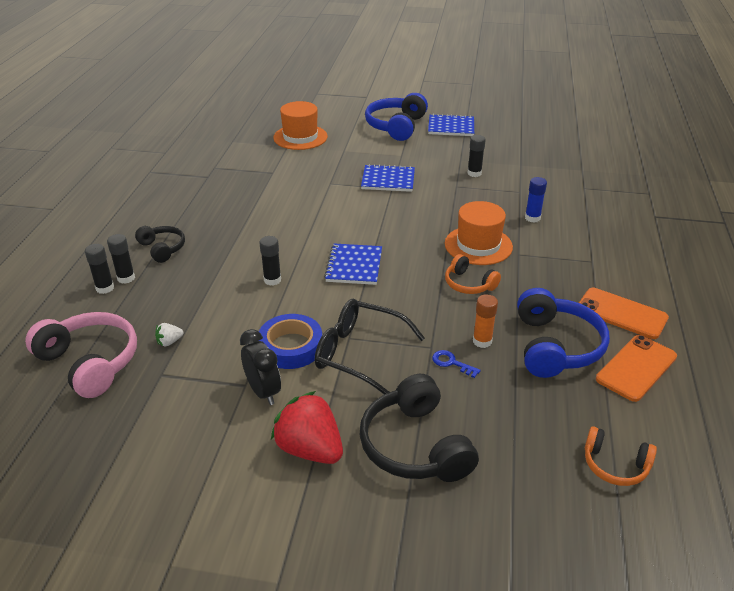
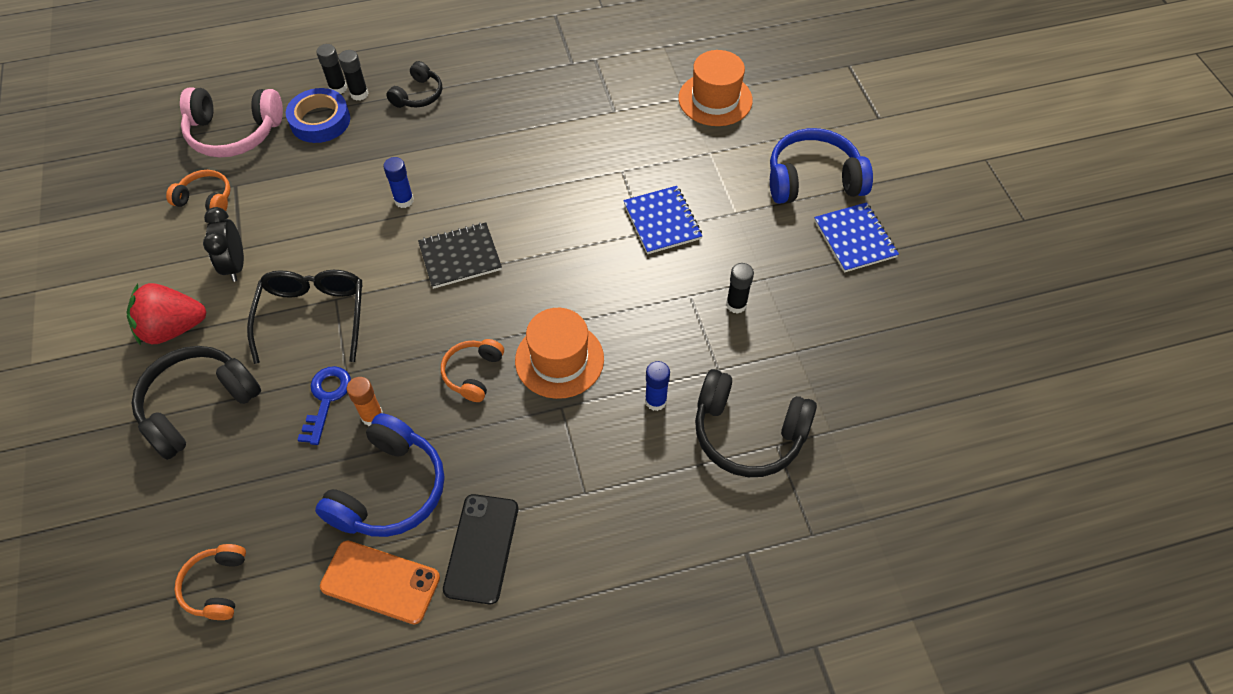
camera: 65 degrees right, 20 degrees up
pink headphones [25,312,137,398] -> pink headphones turned 75 degrees clockwise [180,87,283,157]
white strawberry [155,323,183,346] -> none
black clock [240,329,281,405] -> black clock turned 135 degrees clockwise [203,207,244,282]
black glue stick [259,236,281,286] -> blue glue stick [383,157,414,208]
blue tape [259,314,322,369] -> blue tape moved to [286,88,350,143]
red strawberry [271,391,343,464] -> red strawberry turned 120 degrees counterclockwise [126,283,206,345]
blue notebook [324,243,382,285] -> black notebook [418,223,502,289]
blue key [432,350,481,378] -> blue key [298,366,351,445], size x1.56
blue headphones [517,288,610,378] -> blue headphones turned 45 degrees counterclockwise [315,413,444,537]
orange phone [579,288,669,339] -> black phone [443,494,518,604]
none -> orange headphones [166,170,231,211]
none -> black headphones [695,369,817,477]

